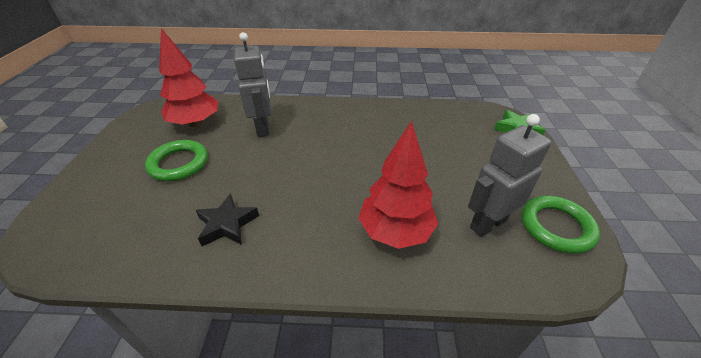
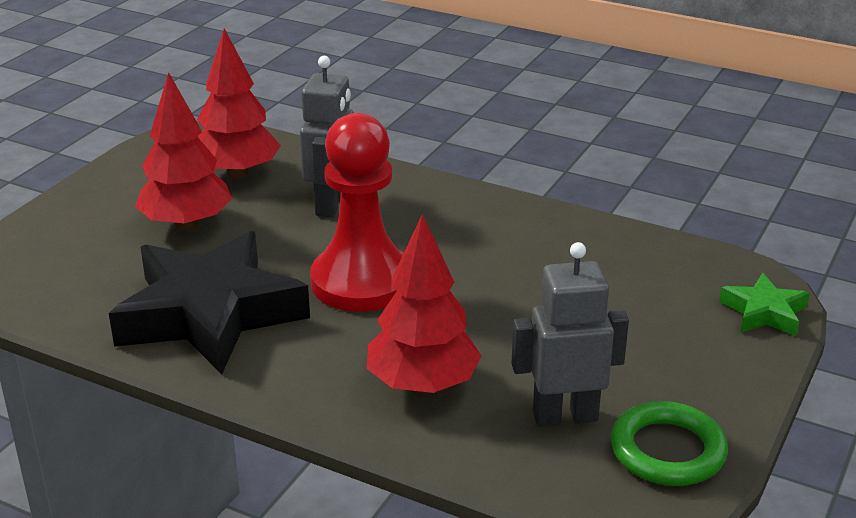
camera: 25 degrees right, 10 degrees down
green ring [145,140,208,181] -> red tree [135,72,233,231]
black star [196,193,259,246] -> black star [109,231,310,374], size x2.20
none -> red pawn [310,113,404,312]

